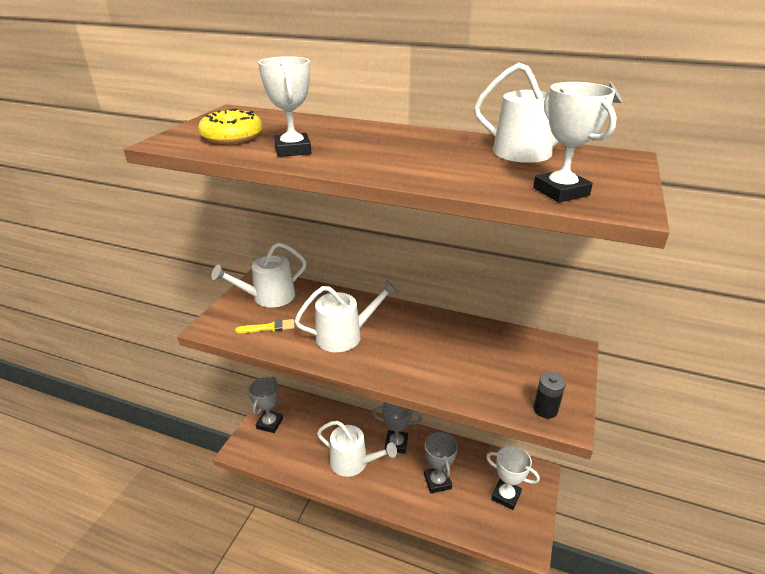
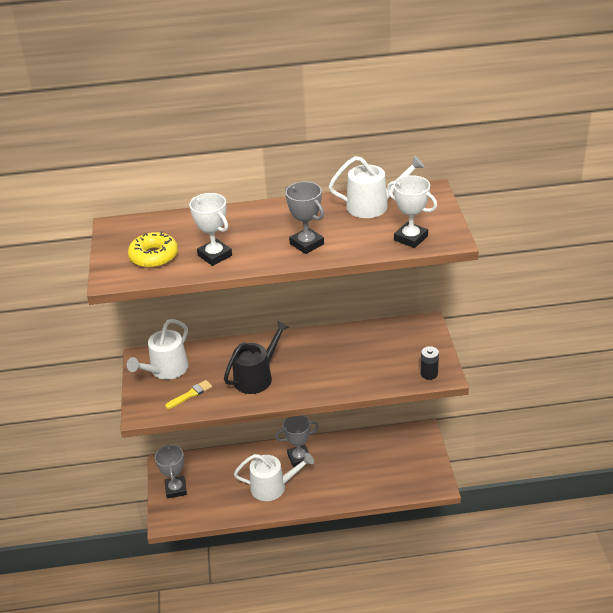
camera: 25 degrees left, 5 degrees up
white watering can [294,279,398,352] -> black watering can [224,320,289,394]
grey trophy [424,430,458,493] -> grey trophy moved to [285,181,324,254]
white trophy [486,446,540,510] -> none

